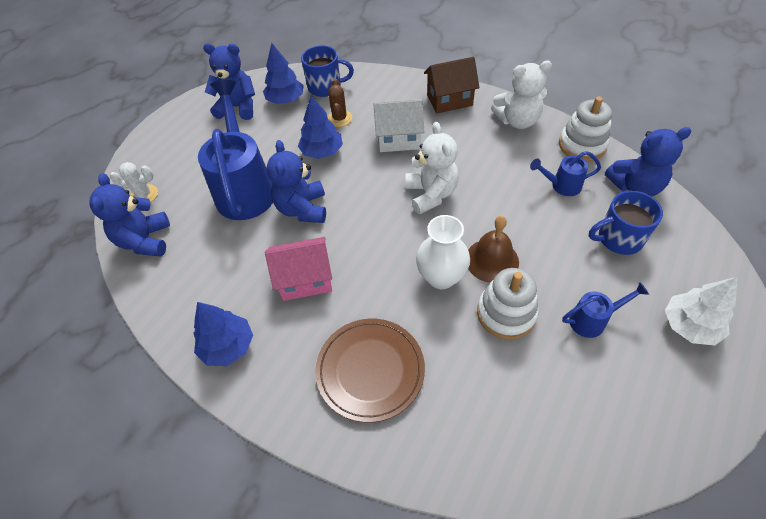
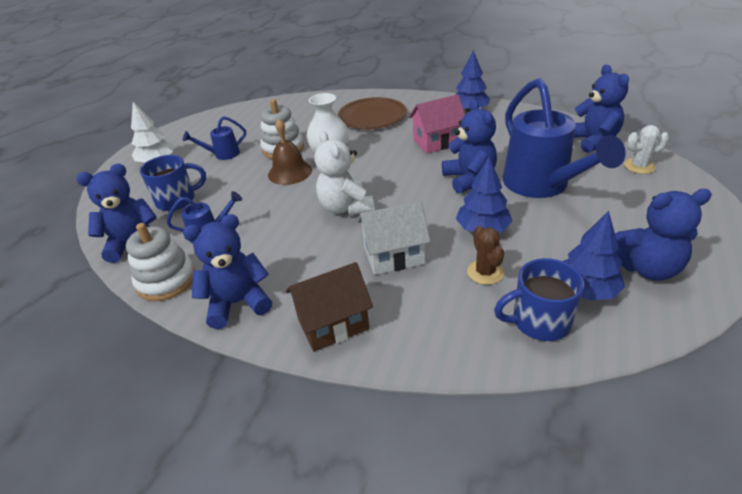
camera: 170 degrees right, 15 degrees down
white teddy bear [491,60,552,129] -> blue teddy bear [183,214,272,329]

